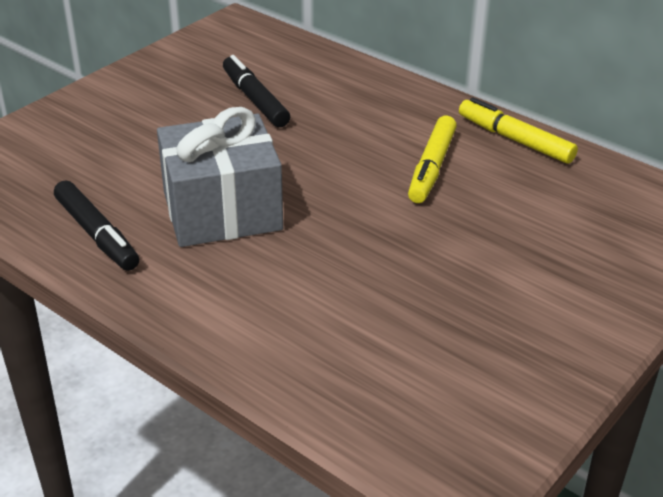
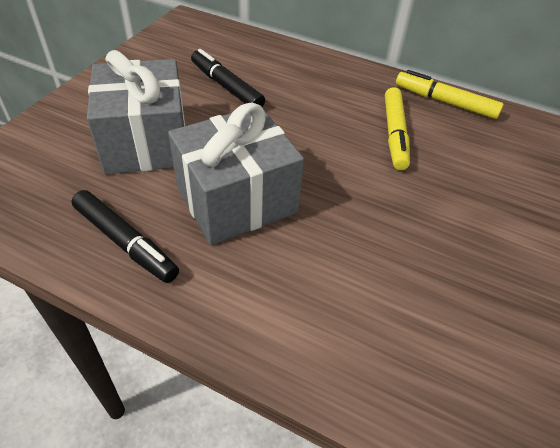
camera: 15 degrees left, 10 degrees up
none -> grey gift [87,50,185,174]

